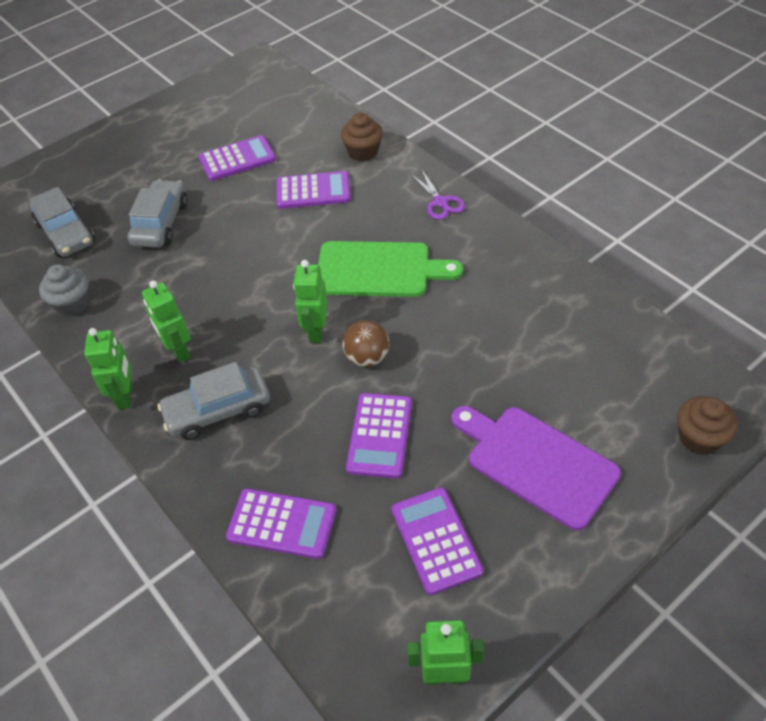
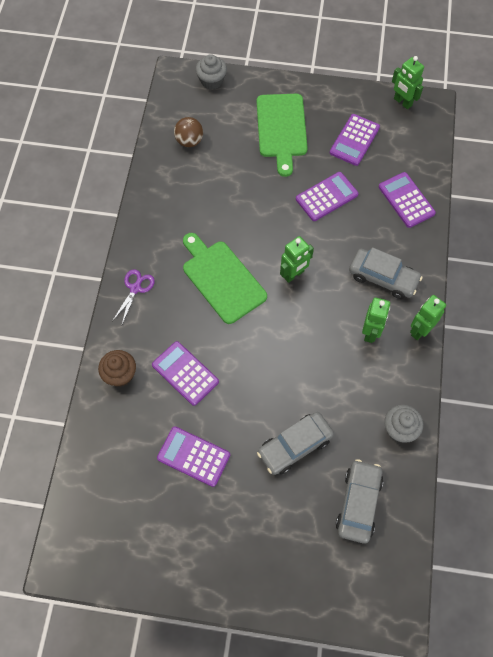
camera: 135 degrees left, 15 degrees up
brown ball [342,320,389,367] -> brown ball moved to [174,117,203,147]
purple cutting board [451,406,621,531] -> green cutting board [257,94,308,177]
brown cupcake [677,396,738,455] -> grey cupcake [196,54,227,90]

